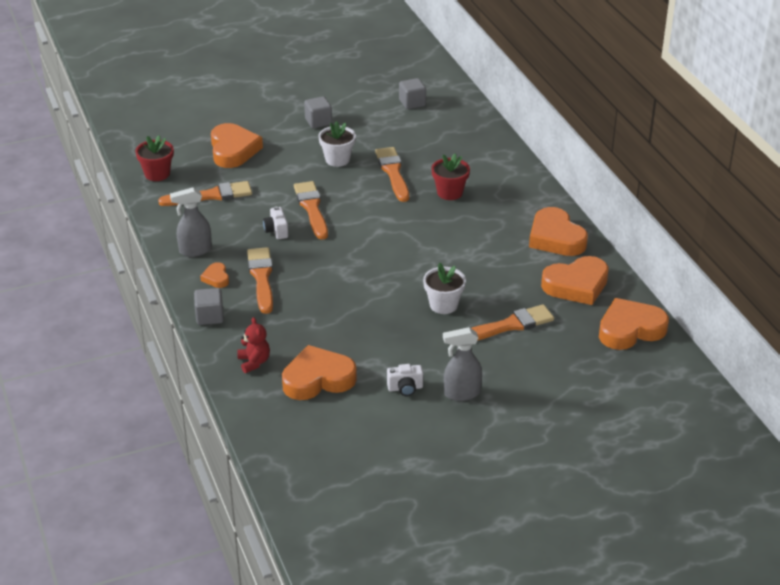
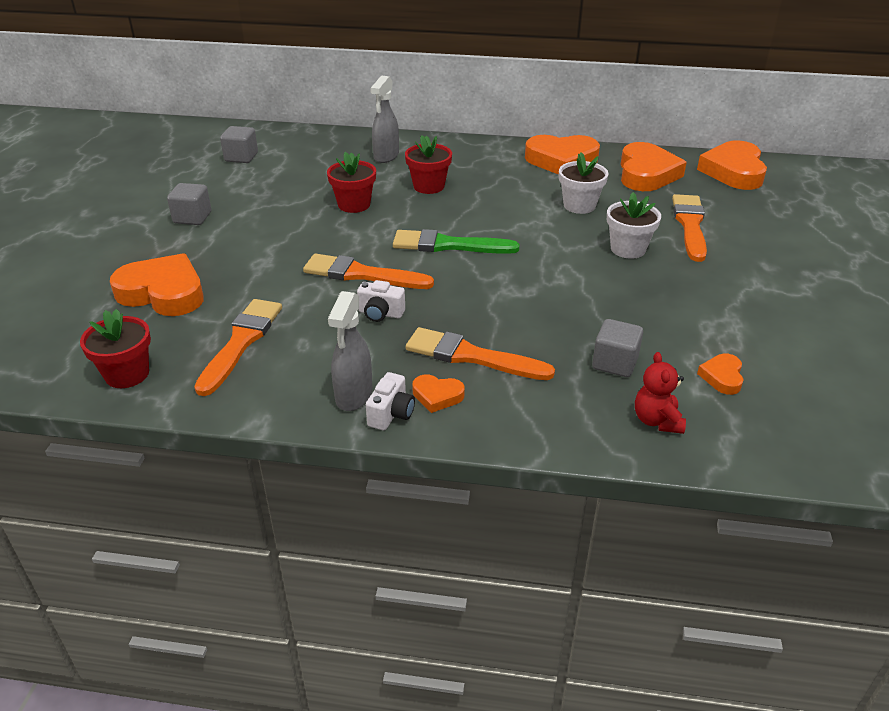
camera: 60 degrees left, 0 degrees up
grey cube [194,288,224,325] -> grey cube moved to [592,319,643,377]
red teddy bear [237,317,270,373] -> red teddy bear turned 105 degrees counterclockwise [635,352,686,434]
orange heart [282,345,357,400] -> orange heart [697,354,744,395], size x0.48
white flower pot [318,121,356,167] -> white flower pot moved to [559,152,608,214]
orange brush [375,147,409,202] -> red flower pot [327,152,376,213]
white camera [387,364,423,396] -> white camera moved to [366,372,415,430]
grey spray bottle [443,327,482,401] -> grey spray bottle moved to [370,75,399,163]
none -> green brush [393,229,520,254]

